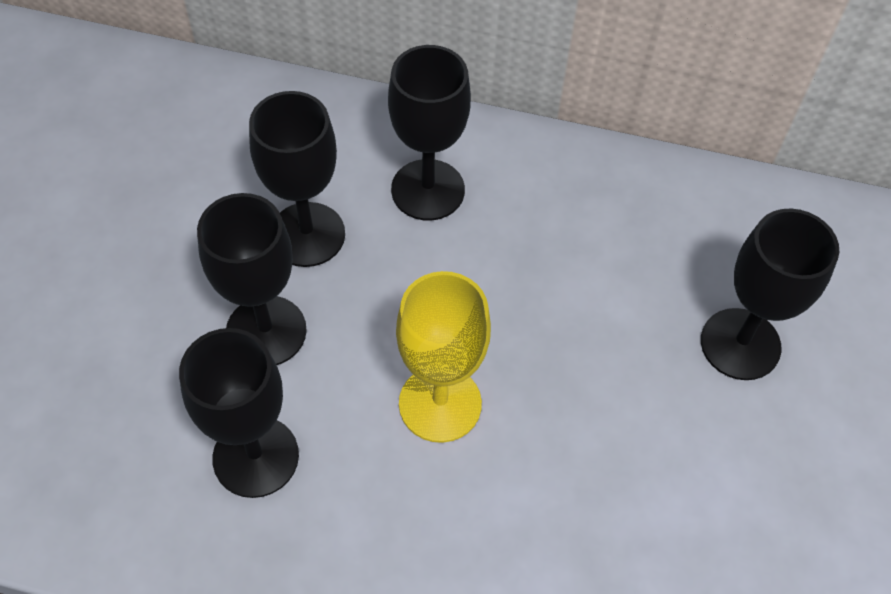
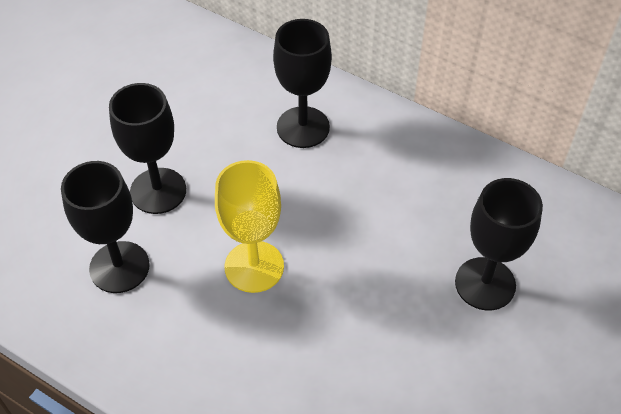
camera: 20 degrees right, 5 degrees down
black goblet [249,91,345,267] -> none

